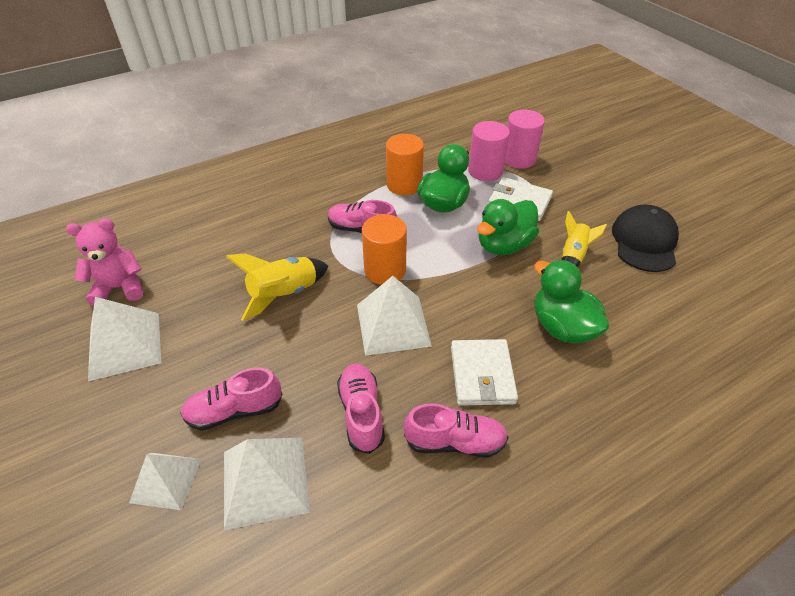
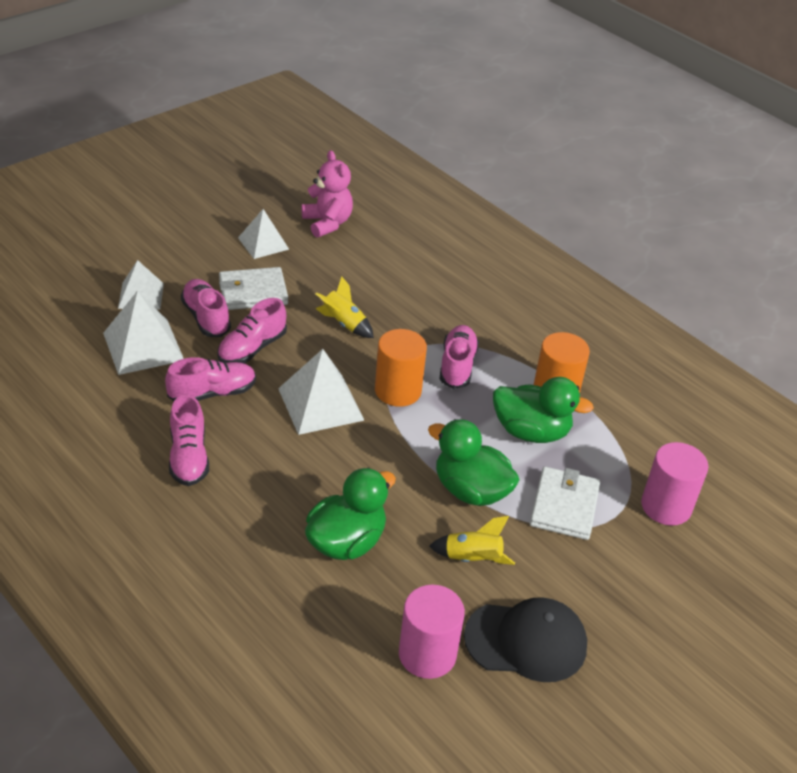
camera: 75 degrees right, 5 degrees down
white pyramid [88,297,161,381] -> white pyramid [238,209,289,259], size x0.66
yellow rocket [226,253,328,321] -> yellow rocket [315,276,374,338], size x0.67
white wallet [451,339,518,406] -> white wallet moved to [219,267,288,310]
pink cylinder [468,121,510,181] -> pink cylinder moved to [399,585,465,679]
none -> pink shoe [217,298,287,364]

